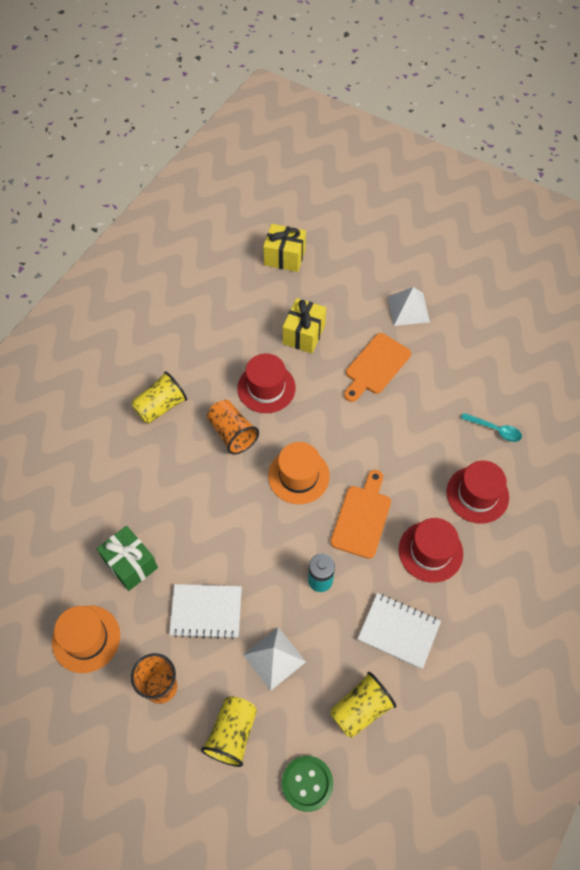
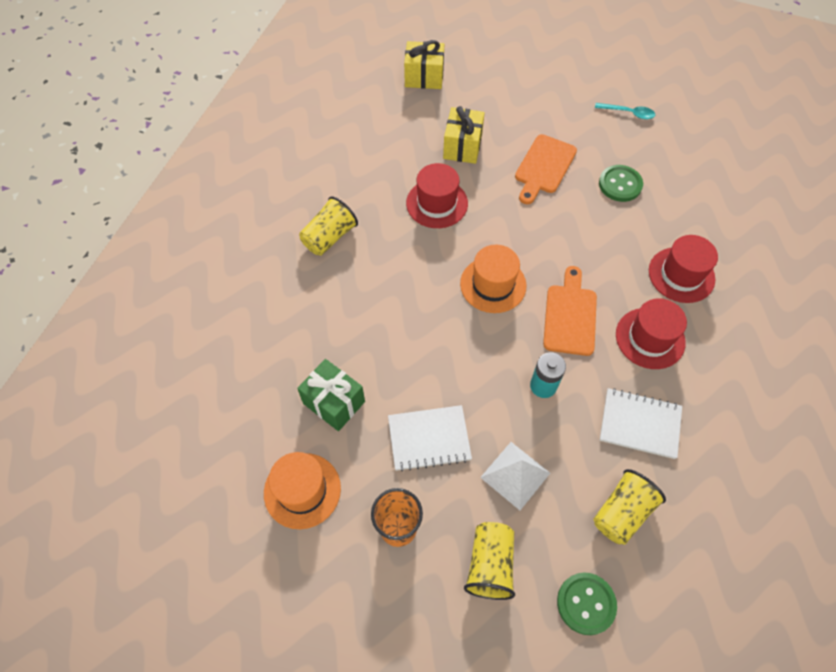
camera: 10 degrees left, 0 degrees up
orange cup [207,400,259,455] -> none
white pyramid [388,287,430,326] -> none
turquoise spoon [461,413,522,442] -> turquoise spoon moved to [595,103,655,120]
none -> green button [599,165,643,202]

